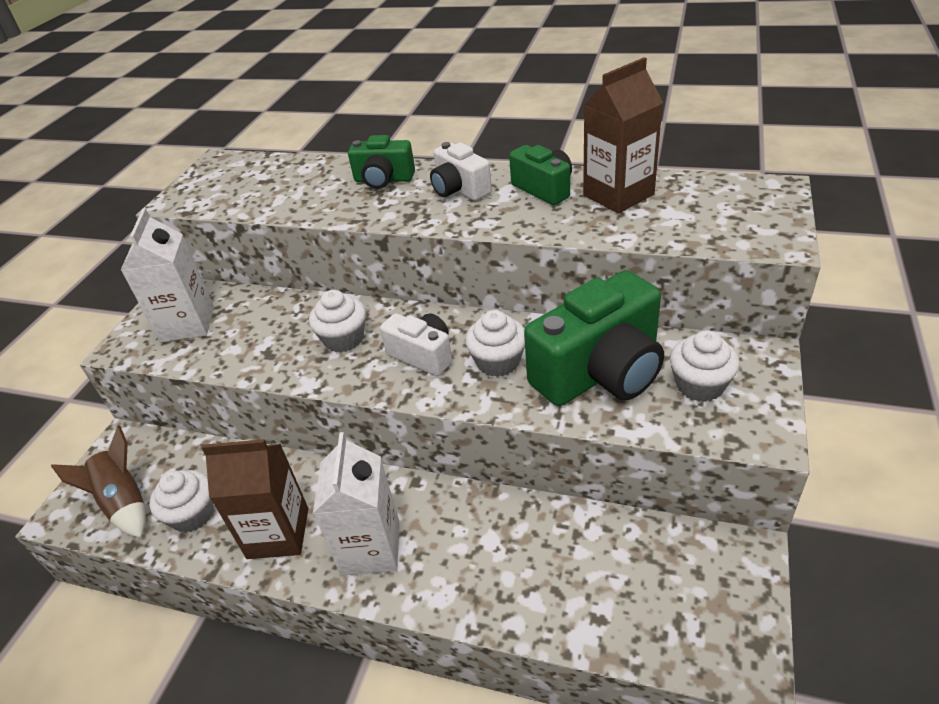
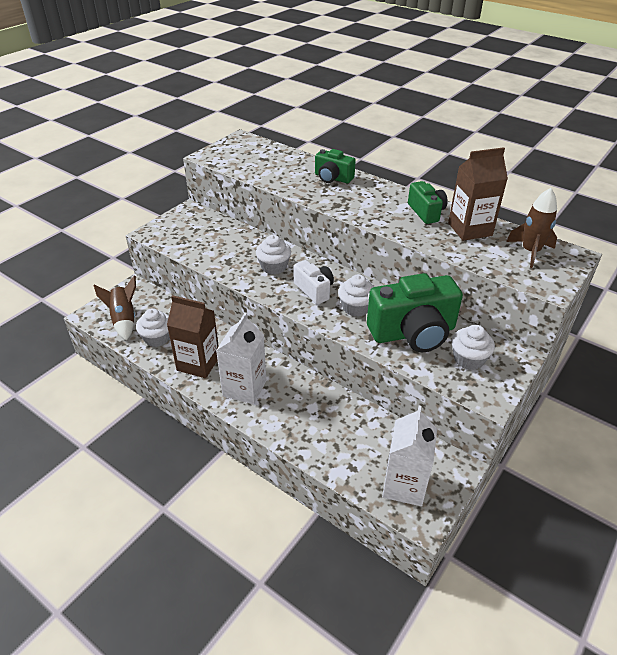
camera: 15 degrees right, 0 degrees up
white carton [121,208,214,342] -> white carton moved to [382,406,437,506]
white camera [430,142,492,201] -> none
none -> brown rocket [506,188,557,268]

